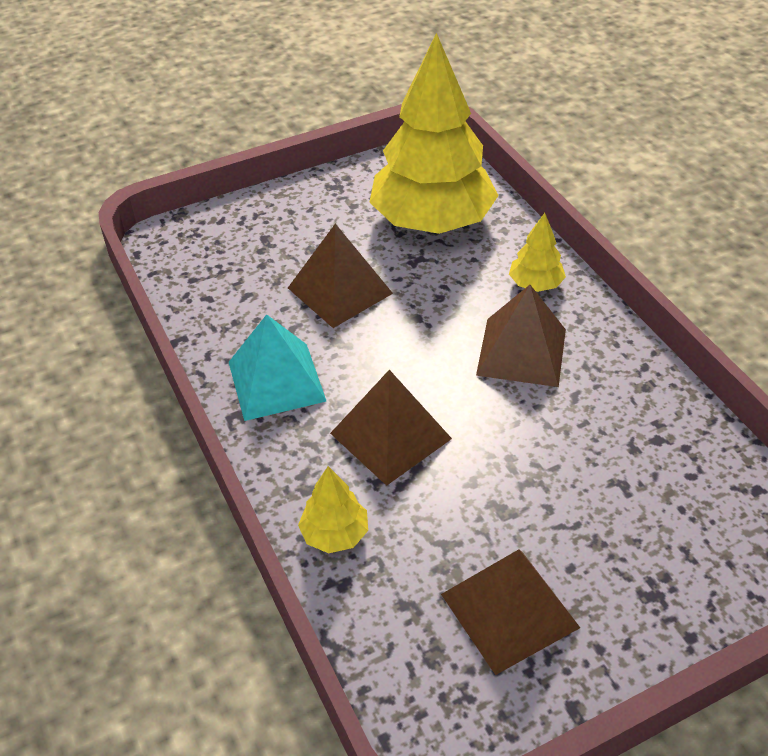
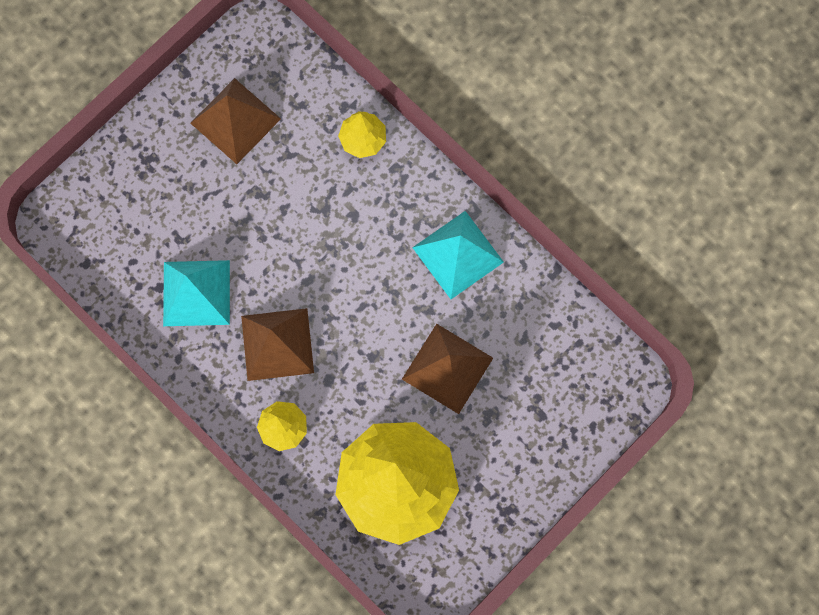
camera: 160 degrees right, 30 degrees up
brown pyramid [330,370,452,486] -> none
none -> turquoise pyramid [163,260,230,326]

